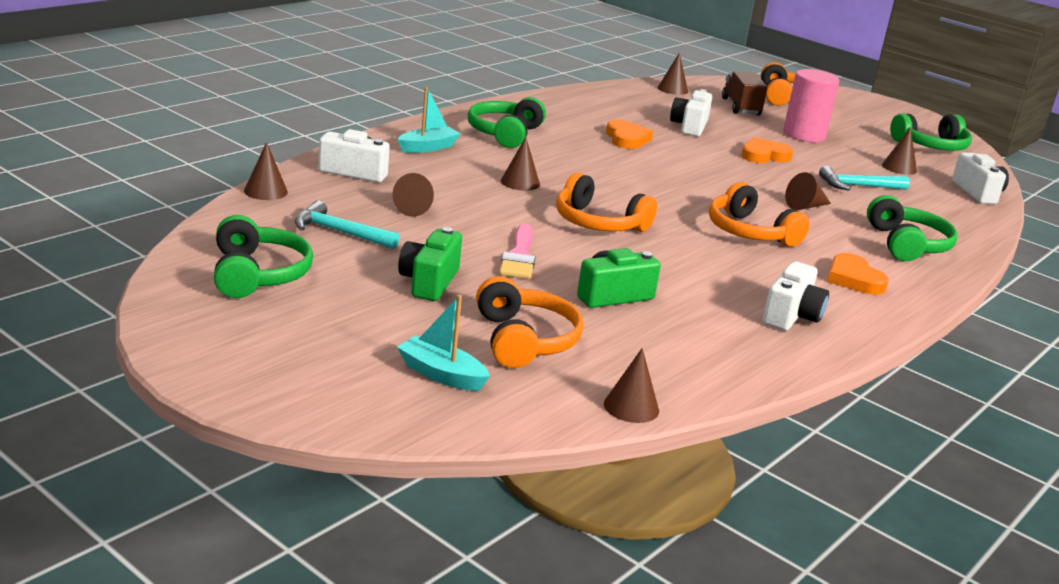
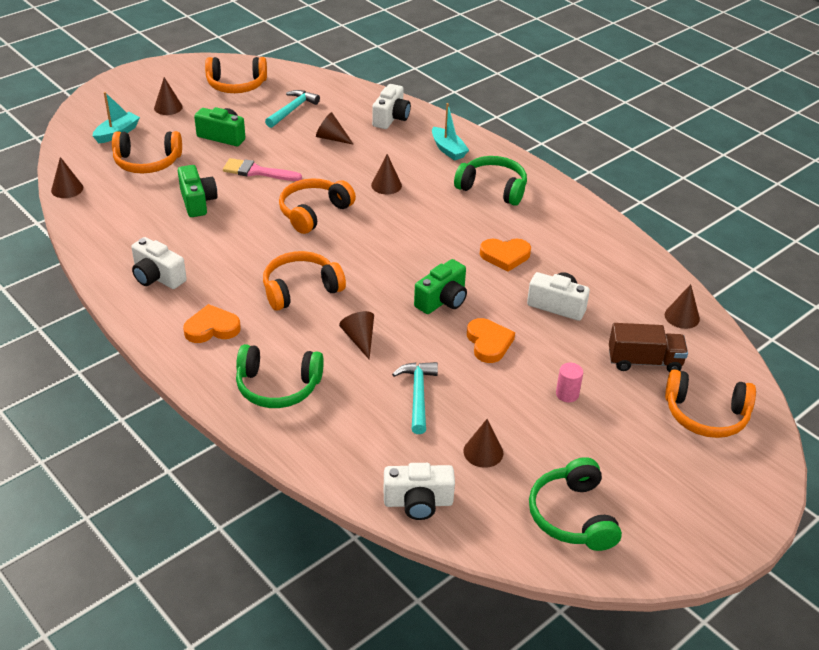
camera: 100 degrees right, 15 degrees up
green headphones [214,215,313,298] -> orange headphones [205,57,267,93]
brown cone [244,142,288,200] -> brown cone moved to [154,77,183,115]
pink cylinder [783,69,840,142] -> pink cylinder [556,363,583,402], size x0.48
none -> green camera [414,259,467,314]

